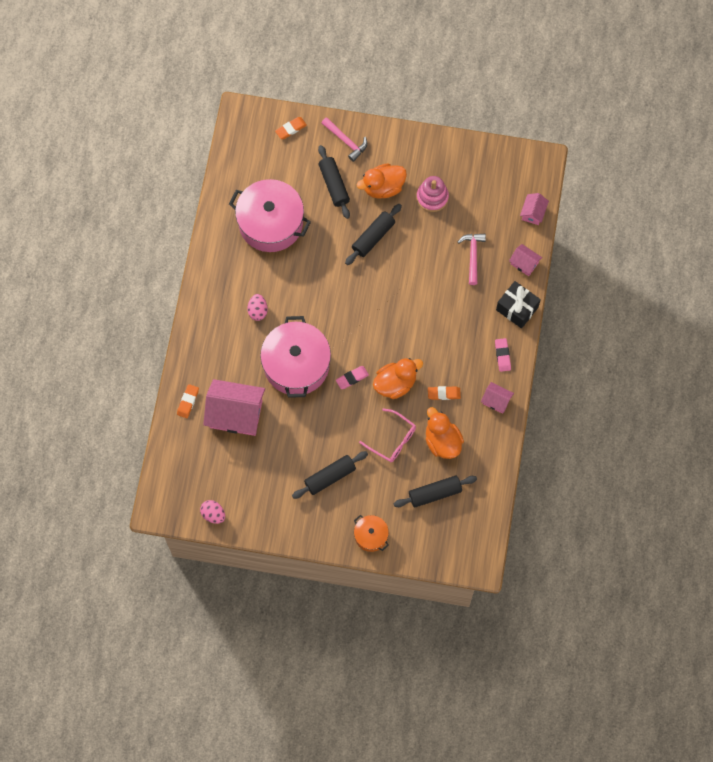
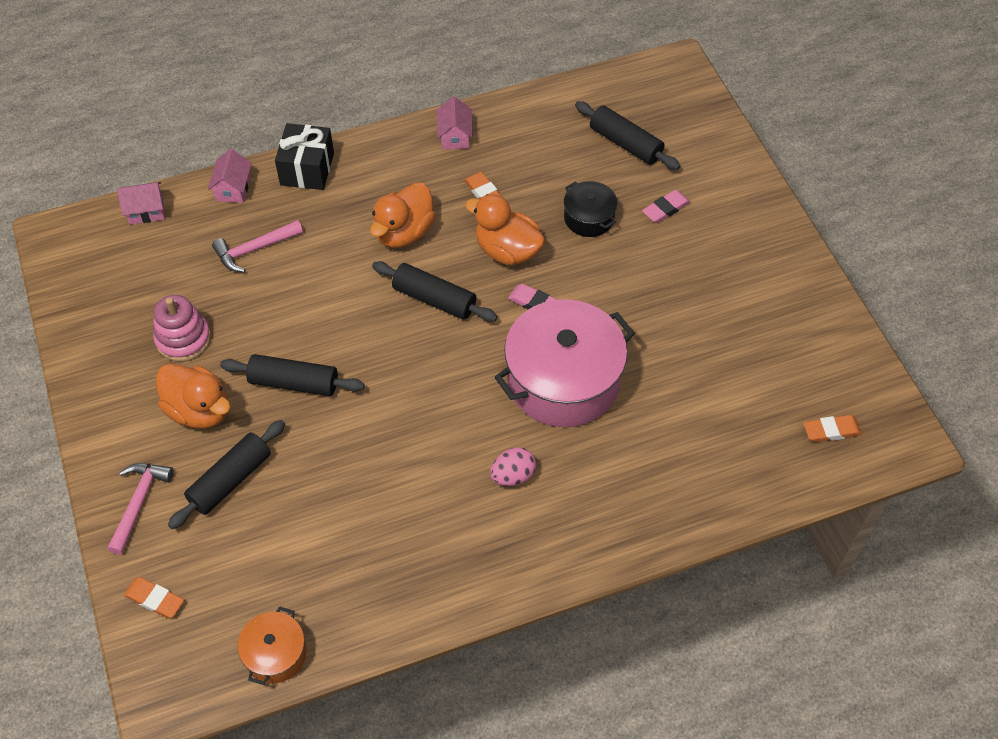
camera: 120 degrees left, 15 degrees down
orange eraser [177,384,199,418] -> orange eraser moved to [804,415,862,442]
pink egg [200,500,225,524] -> none
pink house [203,379,265,436] -> none
pink pot [229,179,311,252] -> none
black rolling pin [292,451,368,499] -> black rolling pin moved to [372,261,498,322]
orange pot [354,515,389,552] -> orange pot moved to [238,606,307,685]
pink glasses [359,409,416,462] -> black pot [564,181,618,237]
orange duck [426,407,464,459] -> orange duck moved to [370,182,436,248]
pink eraser [495,338,511,372] -> pink eraser moved to [642,190,691,223]

